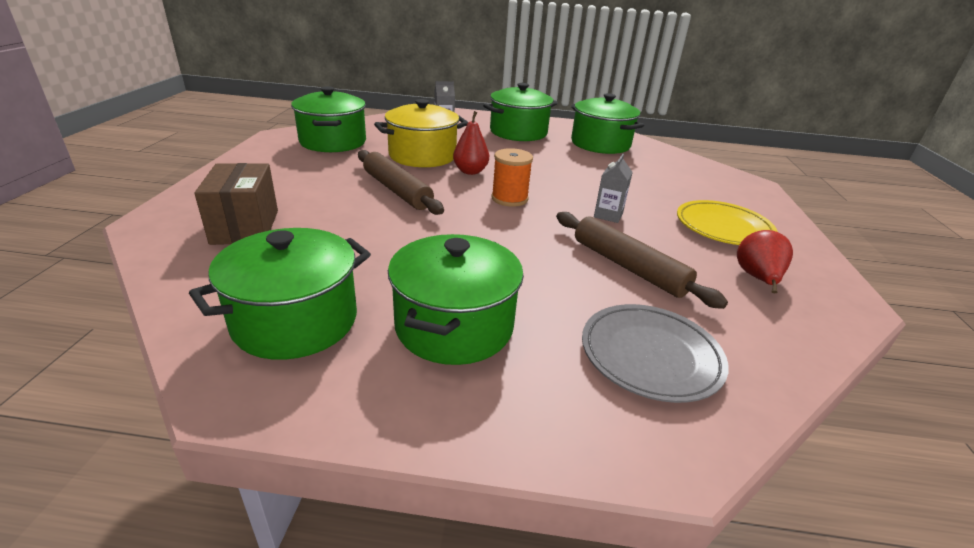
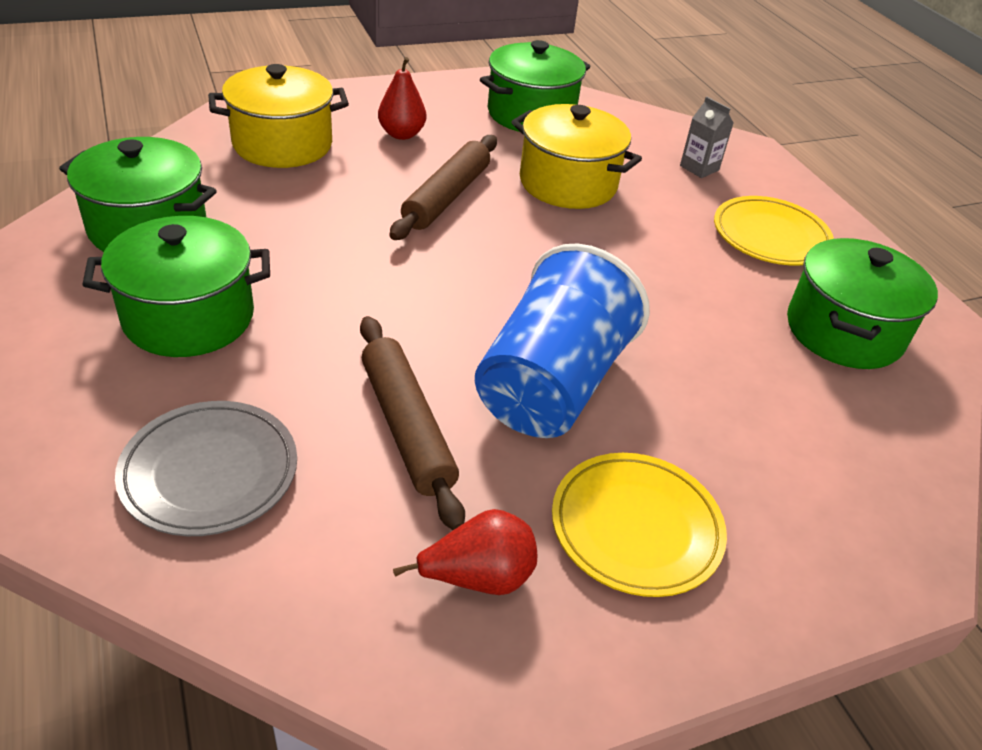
camera: 60 degrees right, 10 degrees up
brown box [194,163,278,245] -> yellow pot [208,64,349,168]
red pear [453,111,489,175] -> red pear moved to [378,57,426,140]
green pot [483,83,558,141] -> yellow plate [714,196,834,265]
orange spool [491,148,533,207] -> none
brown rolling pin [556,212,728,309] -> brown rolling pin turned 45 degrees counterclockwise [360,316,465,530]
grey carton [594,154,633,223] -> blue cup [475,243,650,438]

